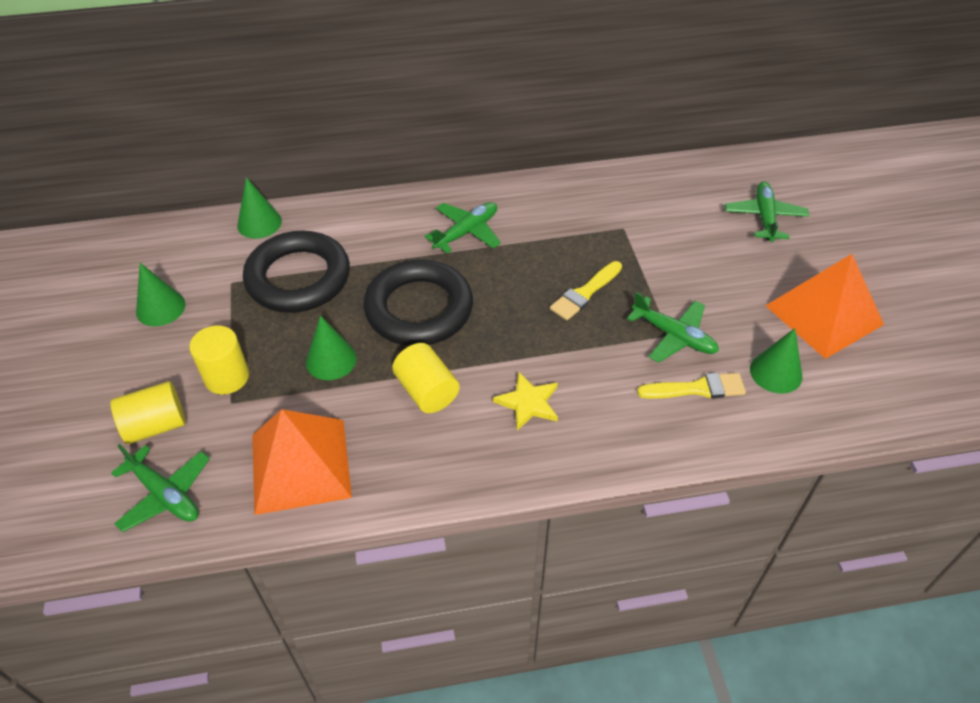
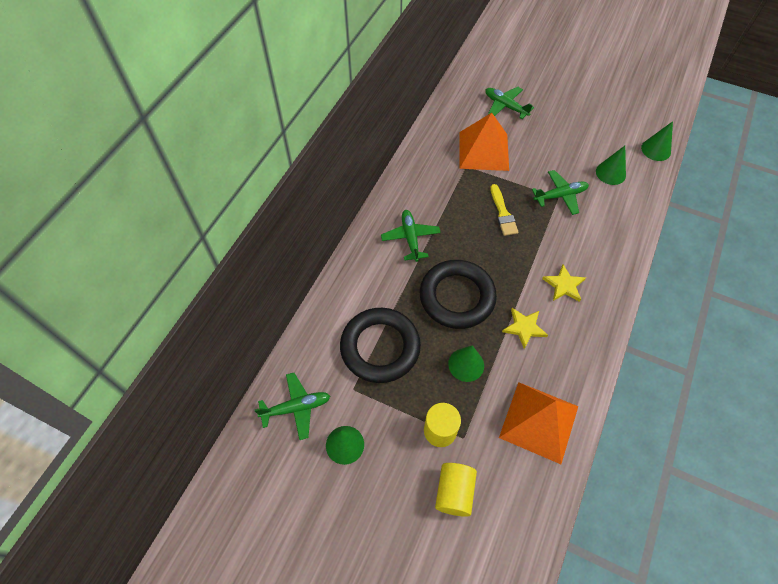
camera: 55 degrees left, 10 degrees up
green plane [111,444,210,532] -> green plane moved to [255,373,330,440]
green cone [237,177,282,239] -> green cone moved to [641,121,673,161]
yellow cylinder [392,343,460,413] -> yellow star [502,308,548,349]
yellow brush [637,373,746,399] -> none
orange pyramid [765,254,884,359] -> orange pyramid moved to [460,113,509,171]

